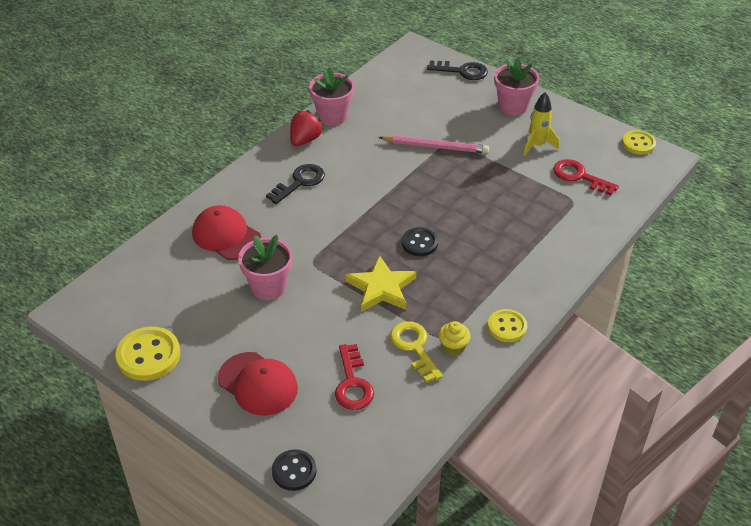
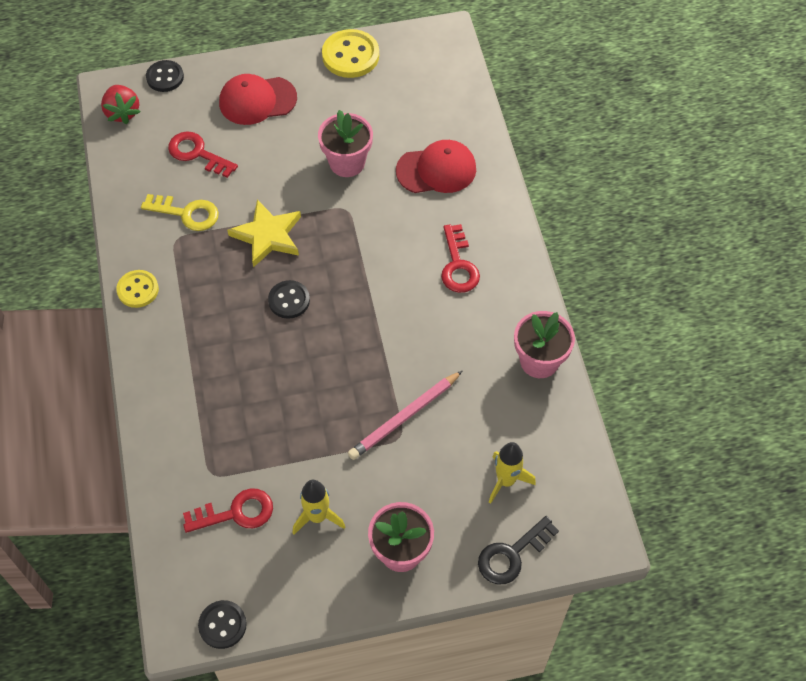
camera: 130 degrees right, 15 degrees up
black key [266,164,325,204] -> red key [441,224,480,293]
red strawberry [290,110,324,146] -> red strawberry moved to [101,85,140,124]
yellow cupcake [438,321,471,356] -> none
yellow button [622,130,656,155] -> black button [198,600,247,649]
none -> yellow rocket [489,442,536,504]

